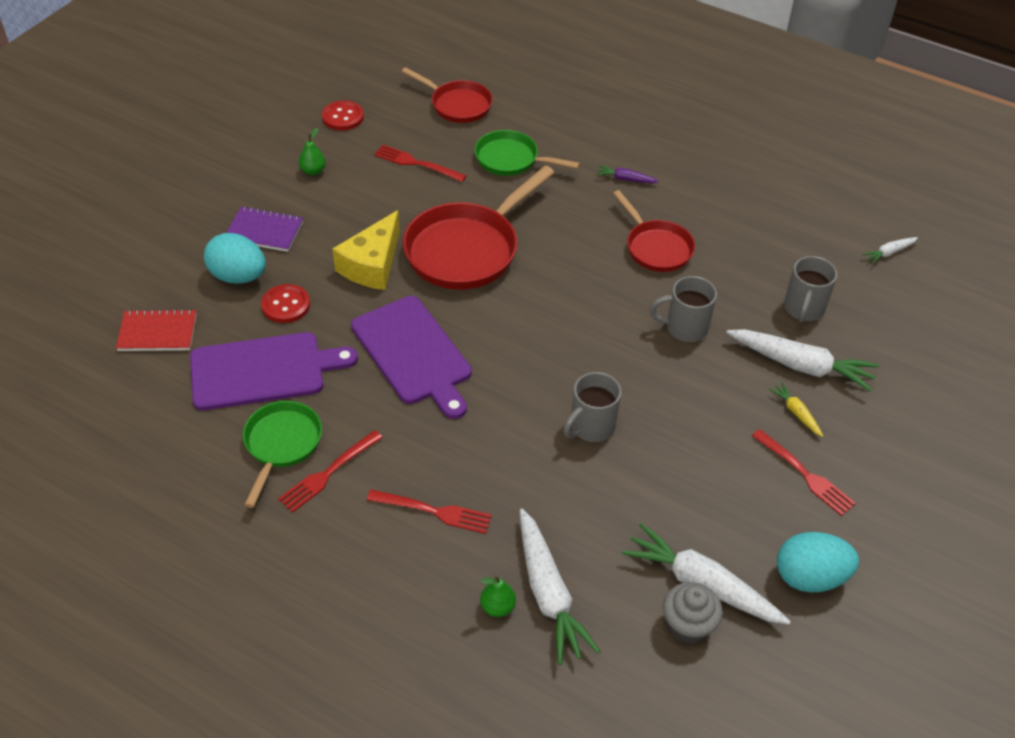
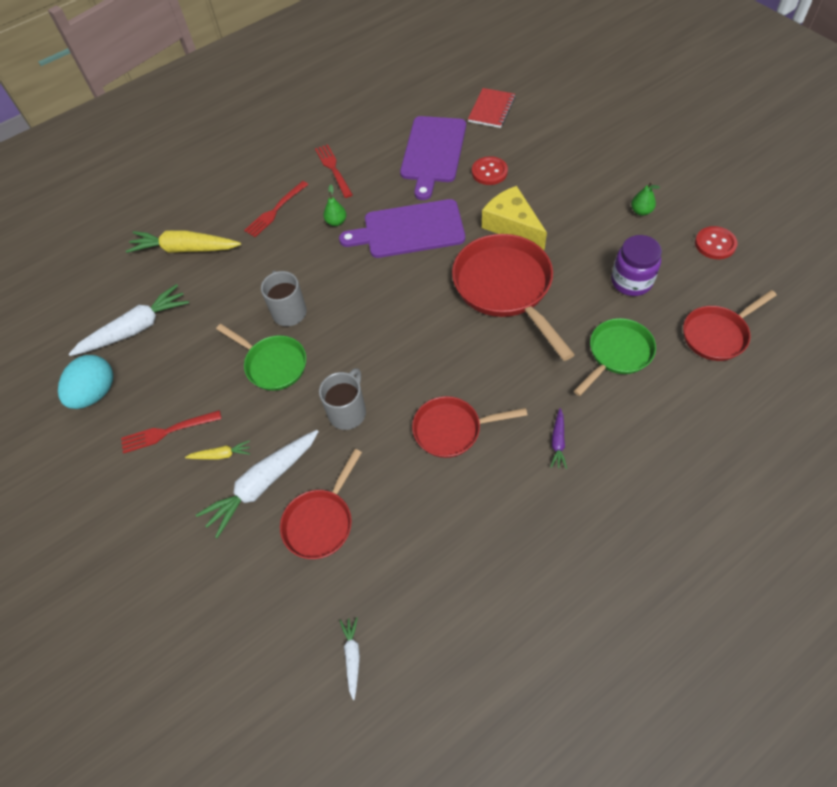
camera: 120 degrees right, 10 degrees up
turquoise egg [204,233,266,283] -> none
purple notebook [226,206,303,252] -> none
green pan [243,401,322,508] -> green pan moved to [216,324,306,391]
red fork [374,144,466,182] -> purple jar [611,235,662,296]
green pear [480,576,516,617] -> green pear moved to [323,184,346,226]
white carrot [520,509,600,665] -> yellow carrot [126,230,241,253]
purple carrot [596,165,659,183] -> purple carrot turned 150 degrees clockwise [550,408,567,469]
grey cupcake [663,582,723,644] -> none
grey mug [784,256,837,323] -> red pan [280,449,362,559]

